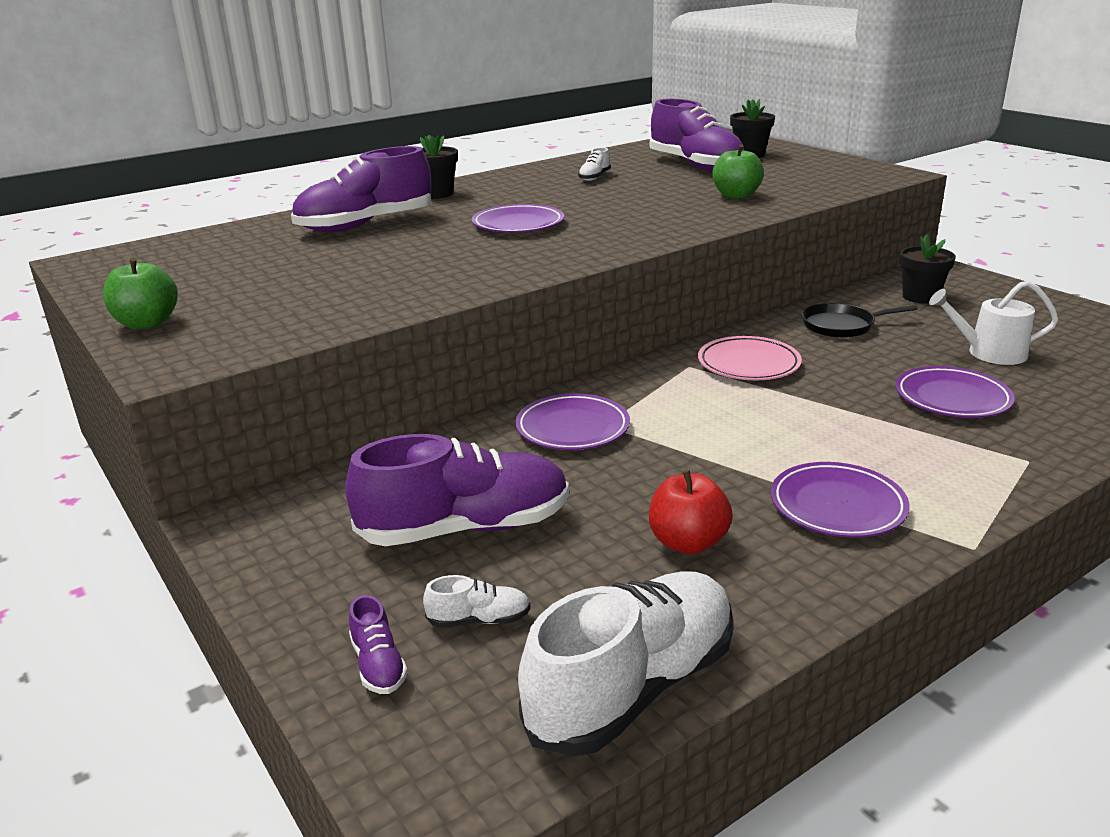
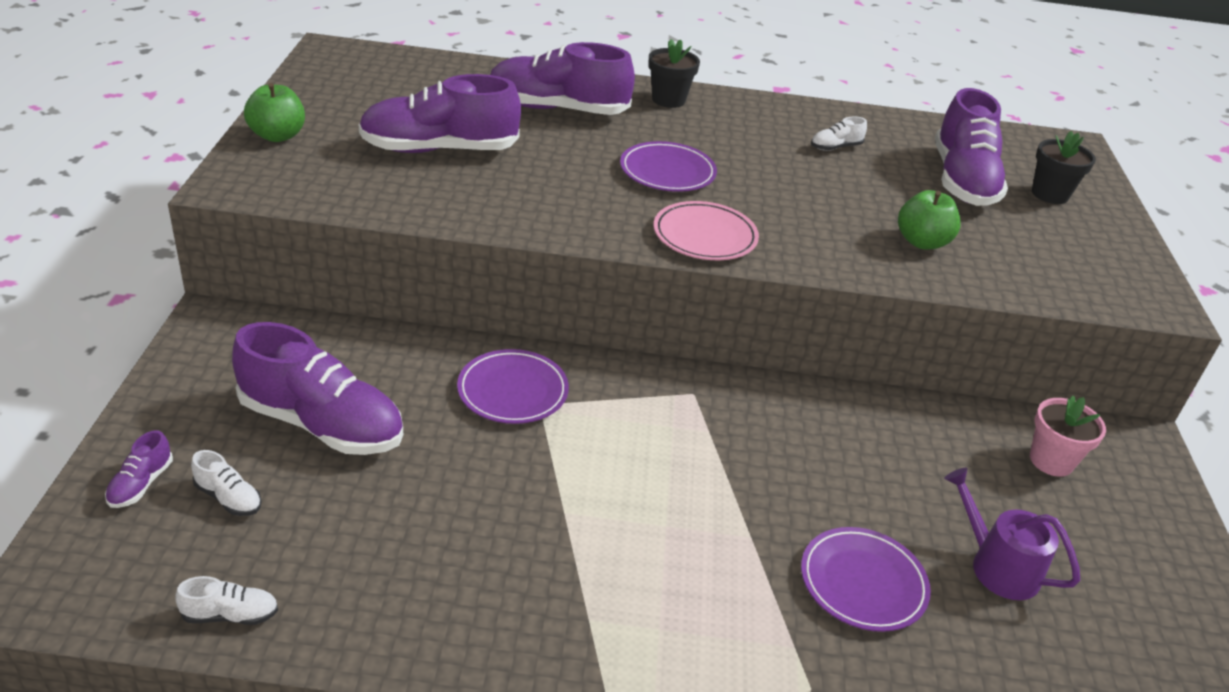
camera: 35 degrees right, 10 degrees up
white shoe [518,571,734,756] -> white shoe [176,576,278,625], size x0.42
red apple [649,470,733,554] -> none
pink plate [698,336,802,380] -> pink plate moved to [654,201,759,260]
purple plate [771,462,910,538] -> none
black pan [802,303,918,338] -> none
black flower pot [899,234,956,303] -> pink flower pot [1030,395,1106,477]
white watering can [929,280,1059,365] -> purple watering can [944,468,1080,600]
none -> purple shoe [358,74,521,153]

